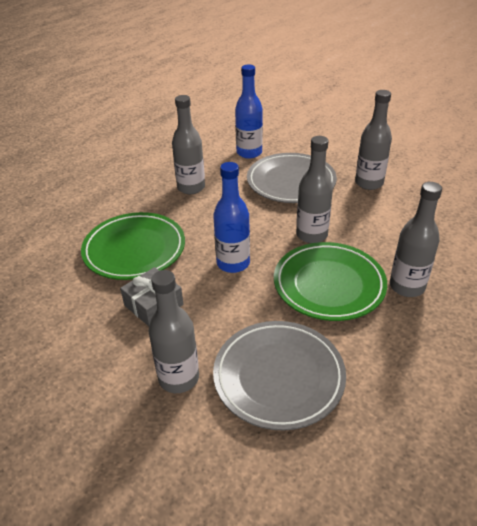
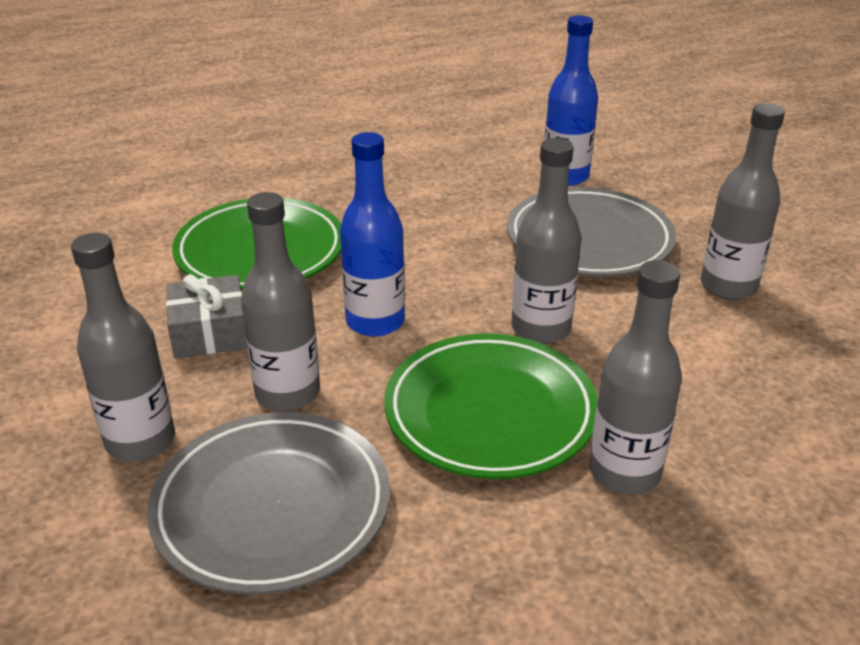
camera: 30 degrees right, 5 degrees down
grey bottle [172,95,205,194] -> grey bottle moved to [241,192,320,411]

